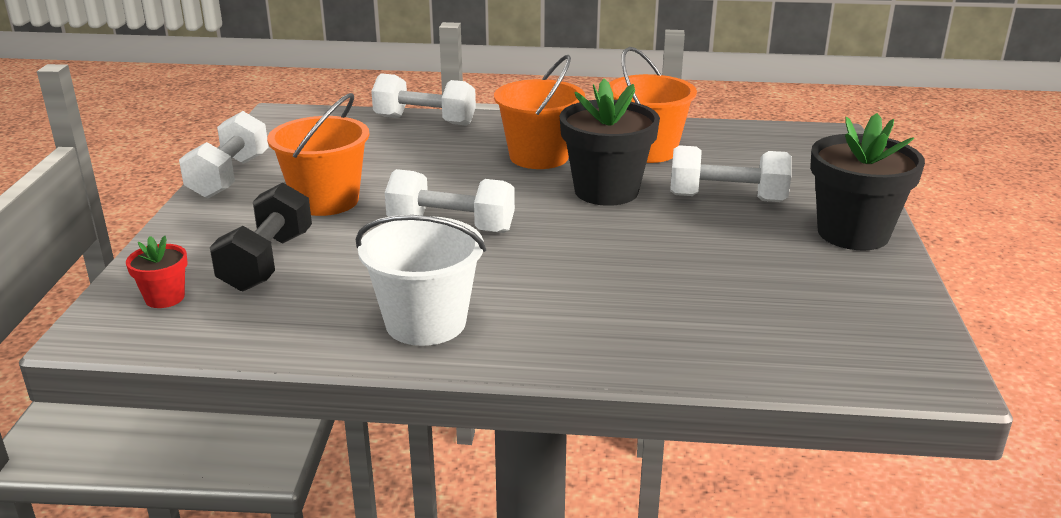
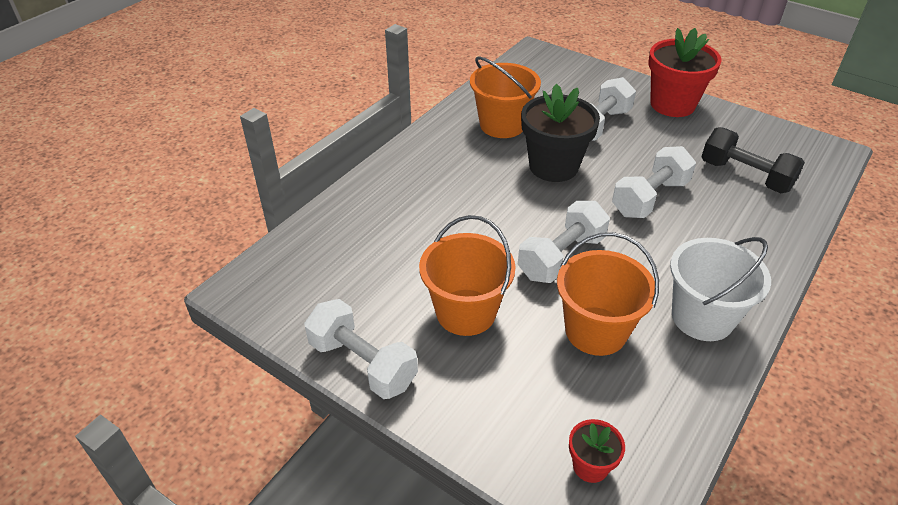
camera: 60 degrees left, 15 degrees up
black dumbbell [210,182,312,291] -> black dumbbell moved to [701,127,805,193]
white dumbbell [371,73,476,126] -> white dumbbell moved to [612,146,696,218]
orange bucket [494,55,585,169] -> orange bucket moved to [557,232,659,356]
black flower pot [810,113,925,250] -> red flower pot [648,28,722,117]

